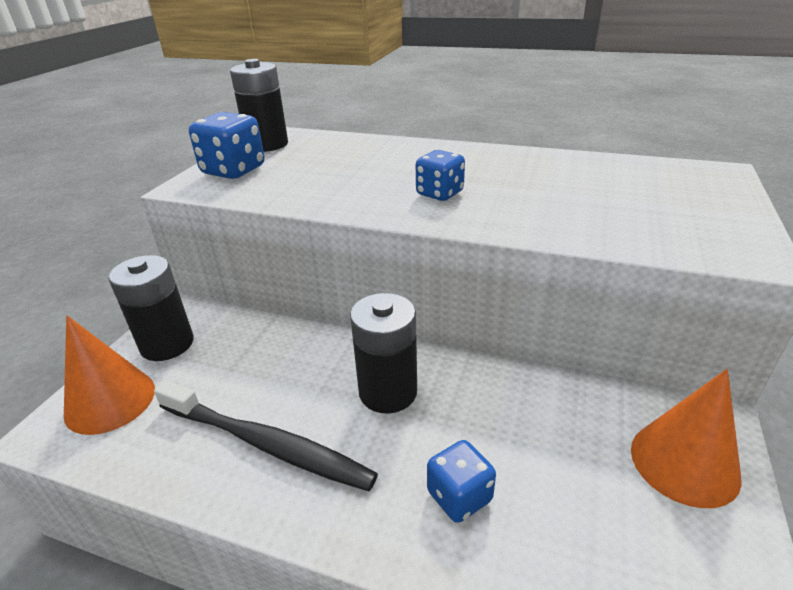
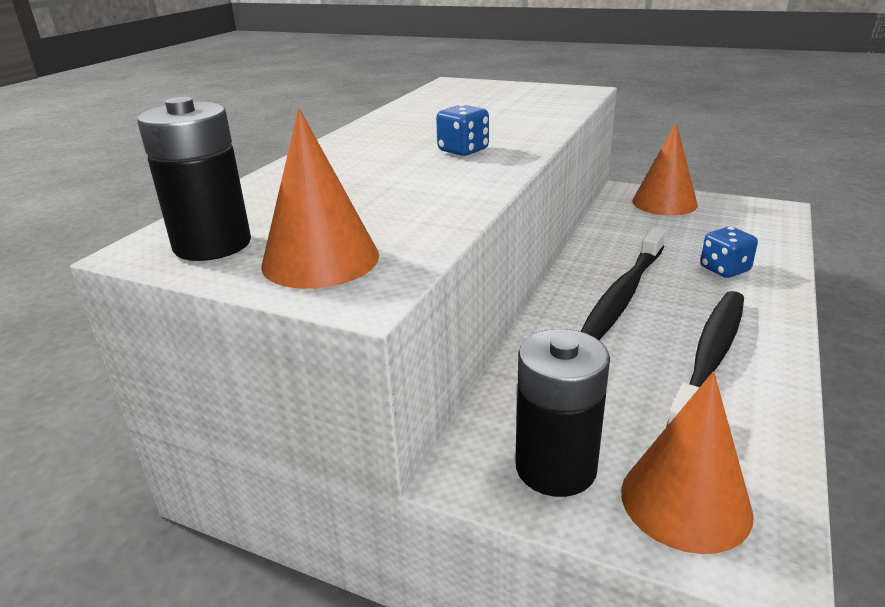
camera: 85 degrees left, 5 degrees down
blue dice [189,112,264,179] -> orange cone [261,108,379,289]
black battery [350,293,417,414] -> black toothbrush [580,227,666,340]

